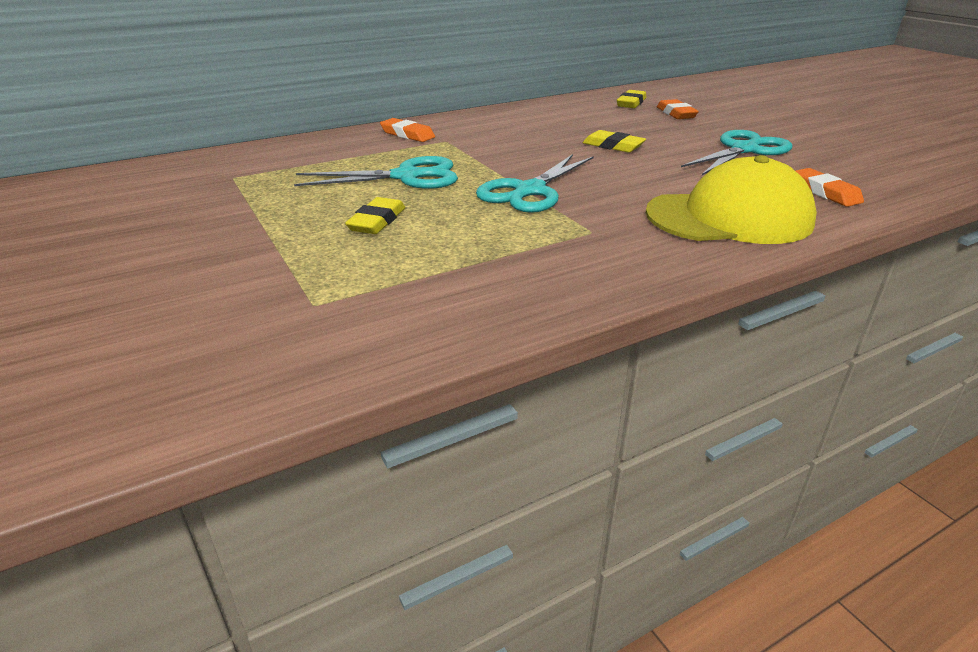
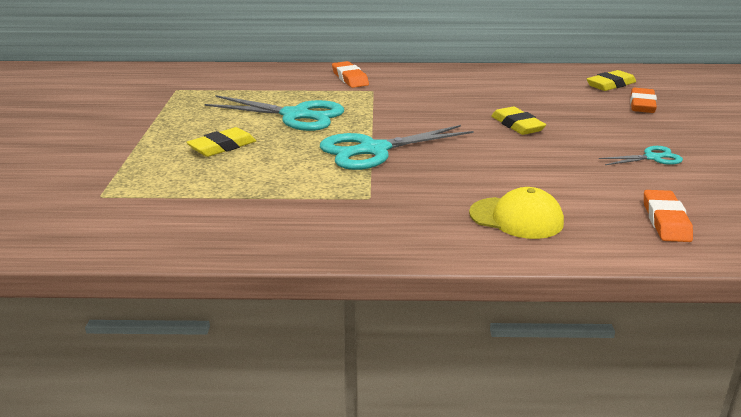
camera: 30 degrees right, 5 degrees down
yellow cap [646,155,817,244] -> yellow cap [469,187,564,239], size x0.54
turquoise scissors [681,130,792,175] -> turquoise scissors [599,146,683,165], size x0.50

